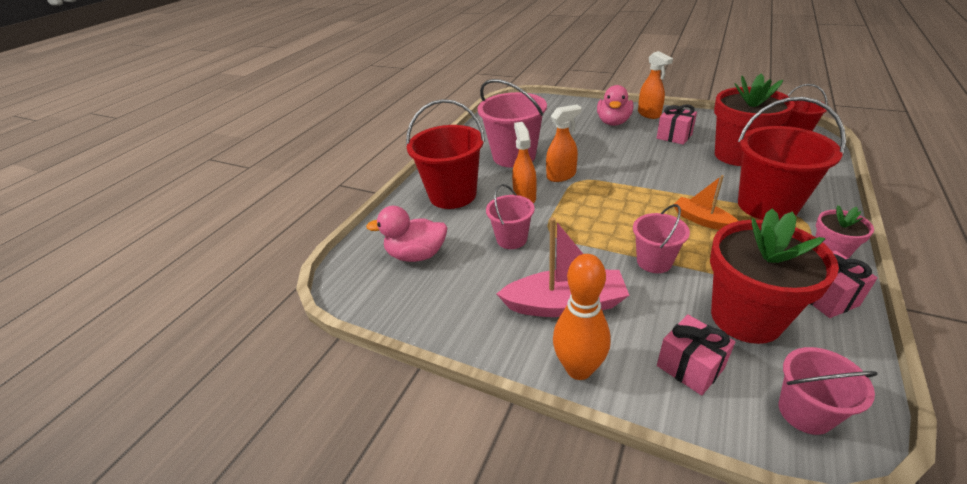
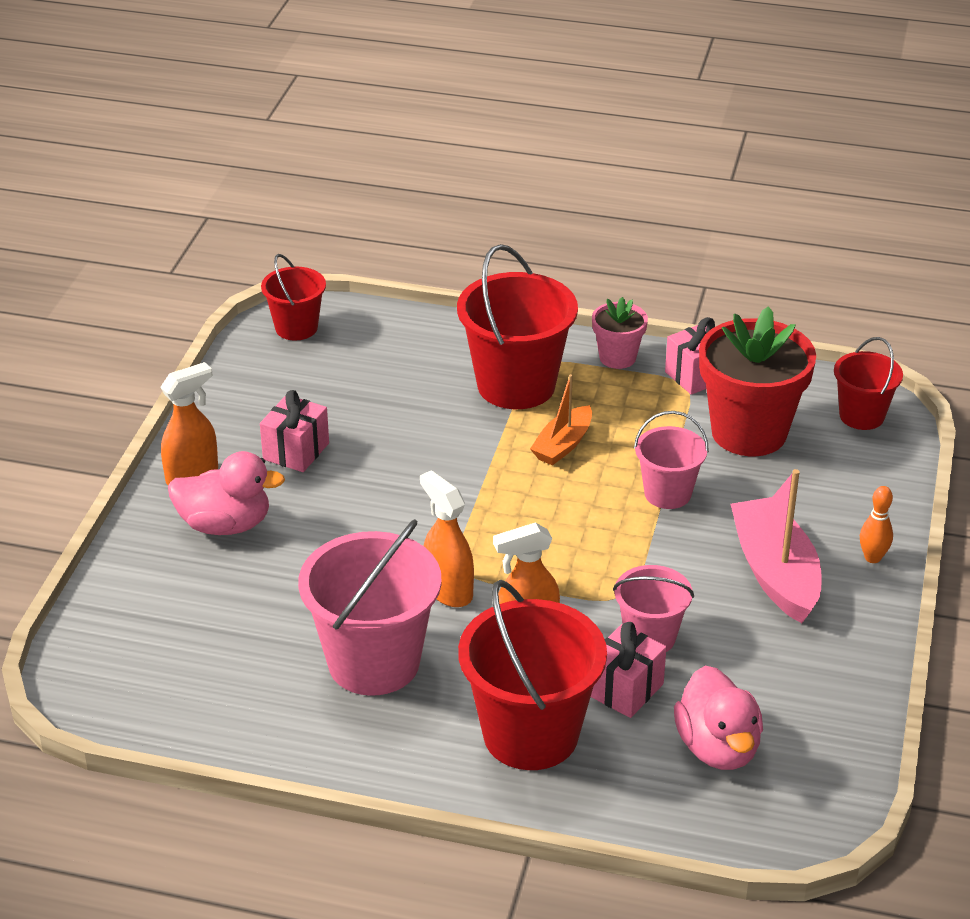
camera: 105 degrees left, 0 degrees up
orange bowling pin [553,254,611,380] -> orange bowling pin [860,486,893,563], size x0.53
pink gift [657,314,735,396] -> pink gift moved to [591,622,667,718]
red flower pot [714,74,795,166] -> none
pink bucket [779,347,878,435] -> red bucket [834,337,903,430]

